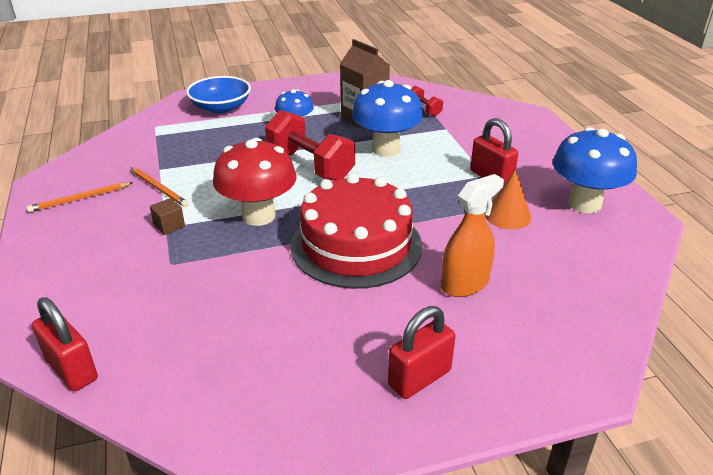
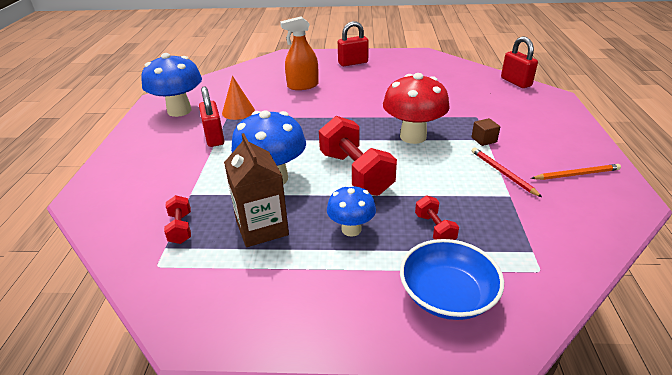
camera: 160 degrees left, 0 degrees up
orange pencil [131,167,189,207] -> red pencil [472,148,542,197]
red cake [291,173,423,289] -> none
none -> red dumbbell [415,195,459,240]

